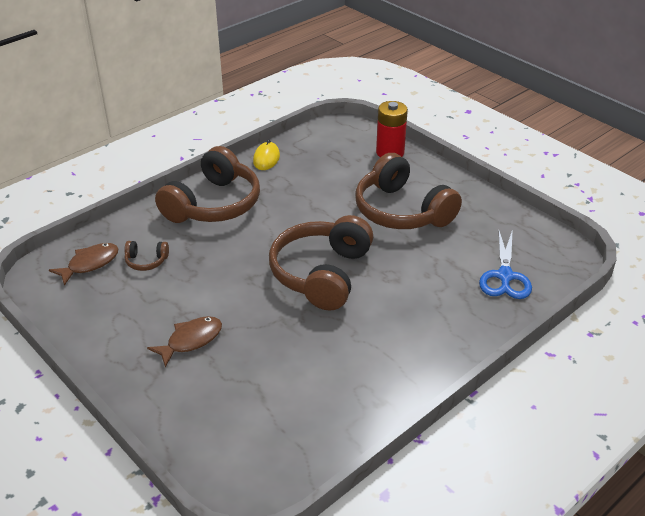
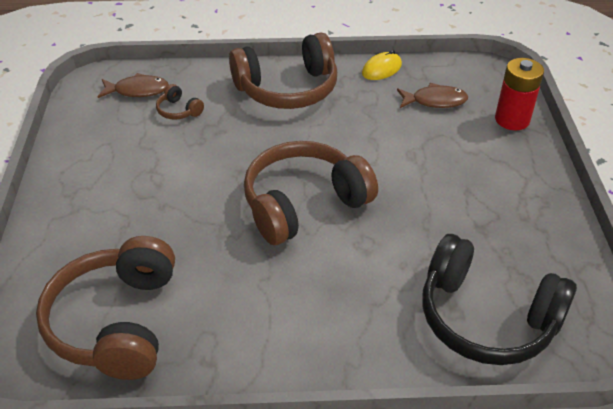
camera: 40 degrees right, 5 degrees up
brown fish [147,316,222,367] -> brown fish moved to [397,83,468,108]
brown headphones [355,153,462,229] -> brown headphones moved to [36,236,175,380]
blue scissors [479,229,532,299] -> black headphones [422,234,577,365]

